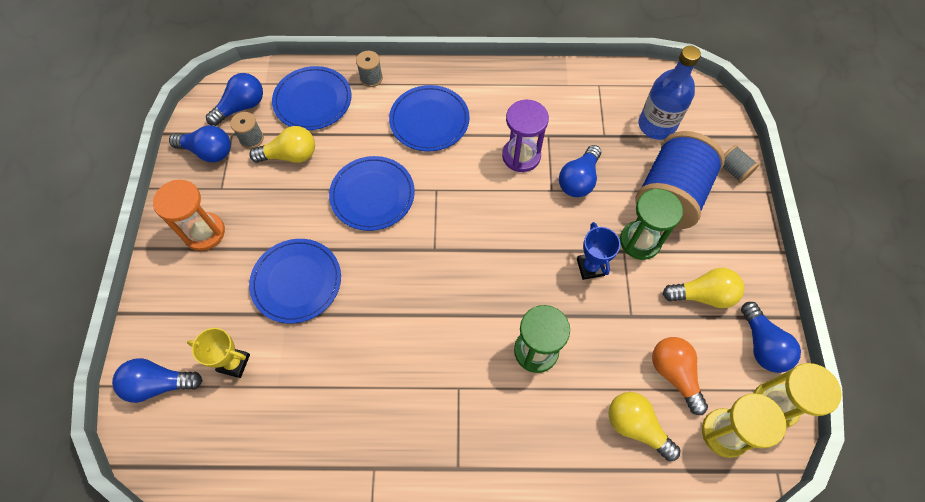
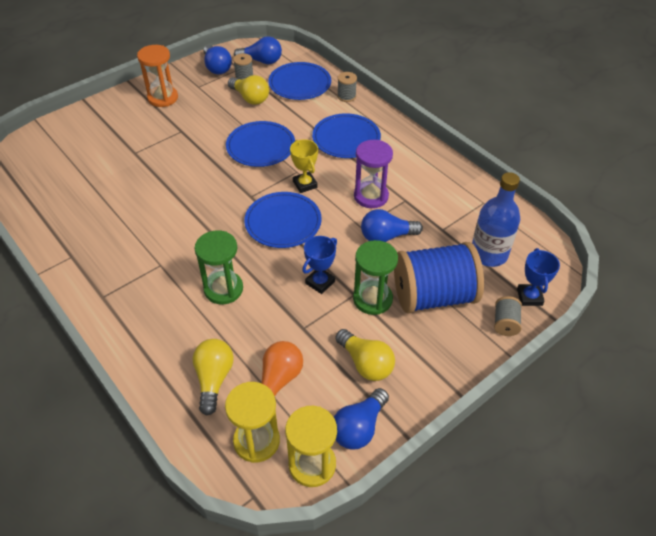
camera: 50 degrees right, 15 degrees down
blue light bulb [112,358,203,403] -> none
yellow trophy [187,328,250,378] -> yellow trophy moved to [290,139,318,193]
blue plate [249,239,341,324] -> blue plate moved to [244,192,322,248]
none -> blue trophy [517,248,560,306]

